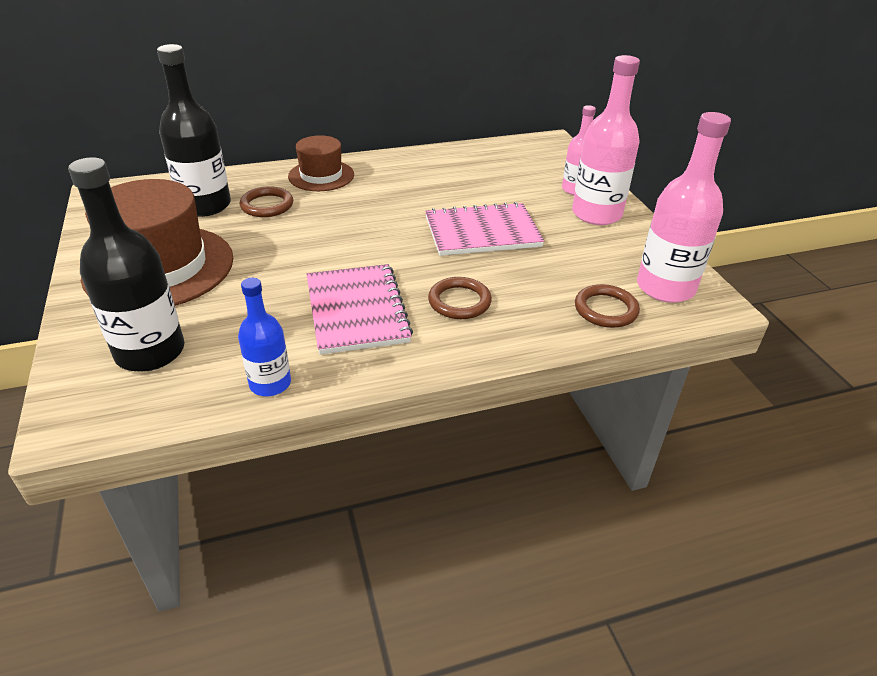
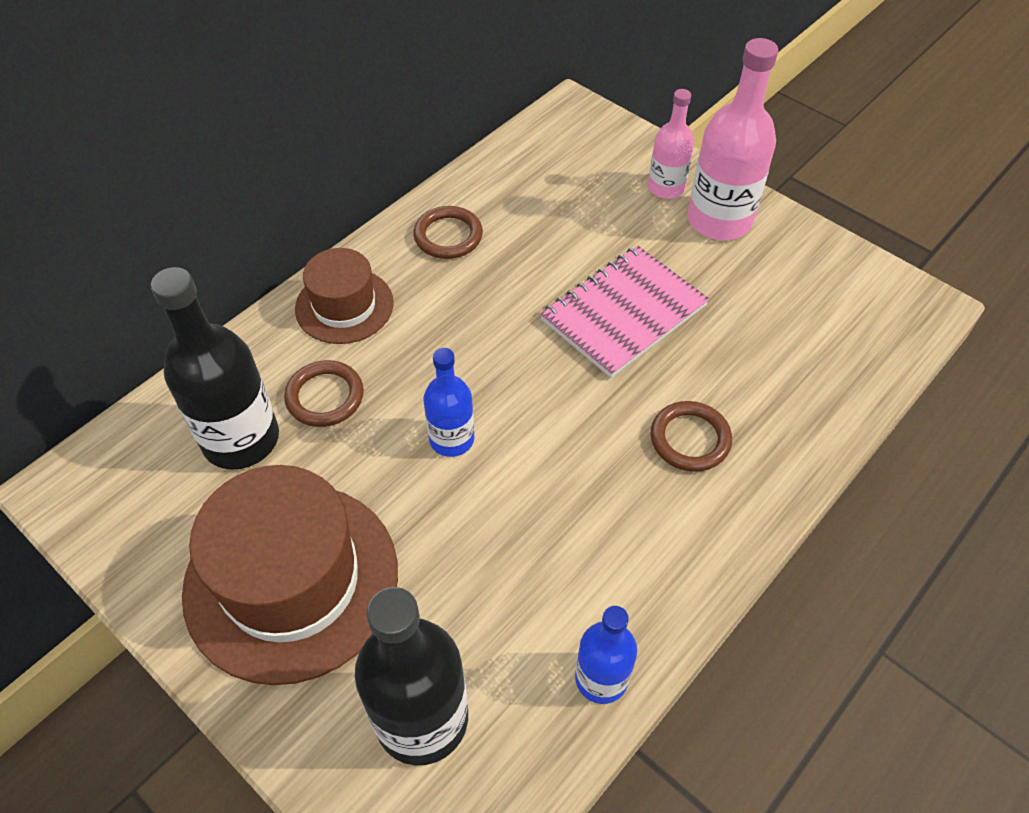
camera: 30 degrees left, 15 degrees up
pink notebook [307,264,413,355] -> none
brown ring [575,284,640,328] -> brown ring moved to [413,206,483,259]
pink bottle [637,112,731,303] -> none
none -> blue bottle [424,348,474,457]

